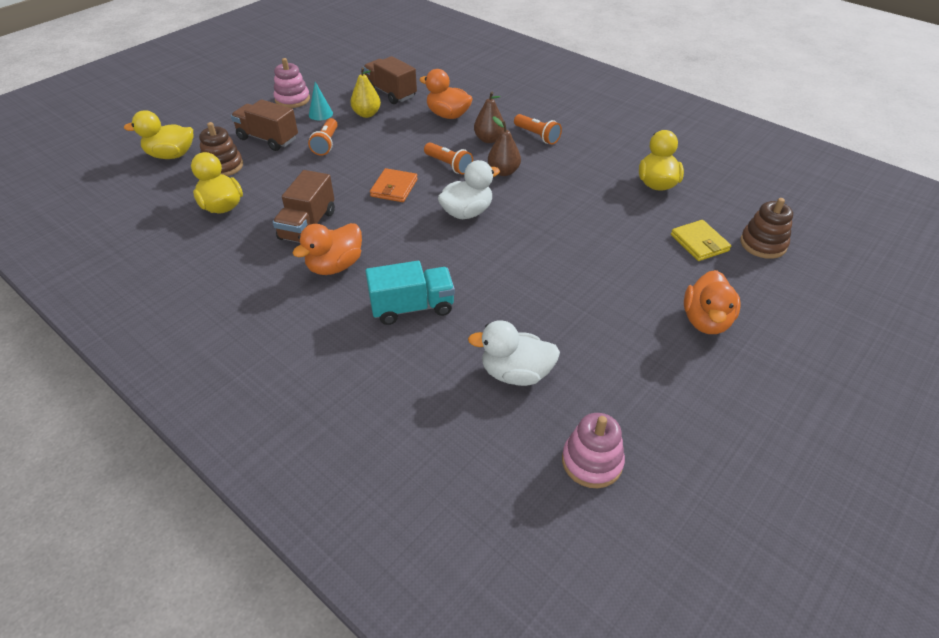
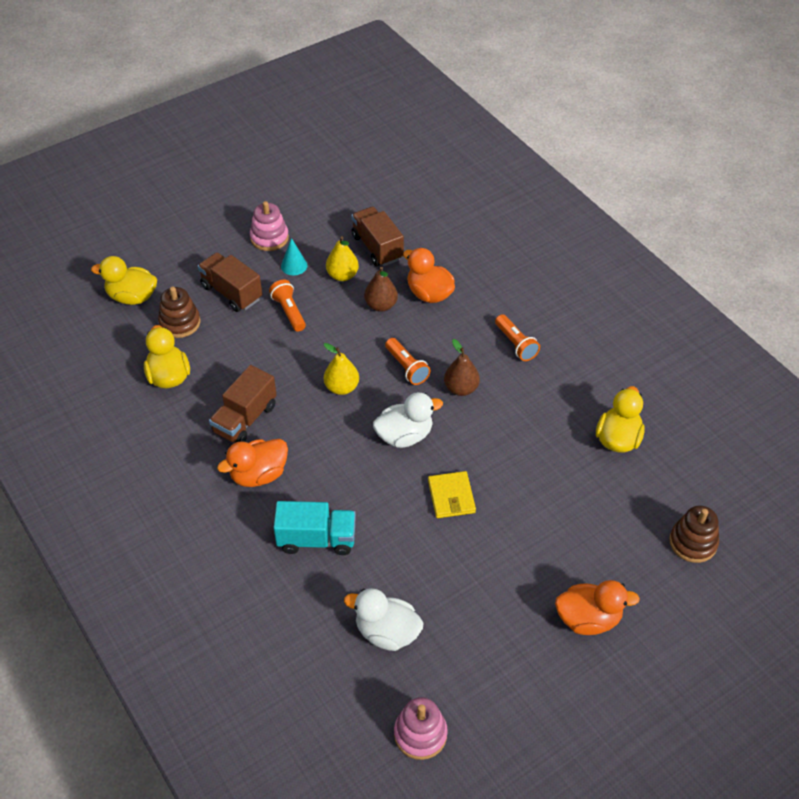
camera: 15 degrees right, 5 degrees up
orange flashlight [308,118,338,156] -> orange flashlight turned 135 degrees clockwise [269,280,306,332]
orange wallet [370,168,418,202] -> yellow pear [324,343,359,395]
brown pear [474,92,504,143] -> brown pear moved to [364,267,398,312]
yellow wallet [671,220,731,261] -> yellow wallet moved to [428,471,476,518]
orange duck [684,270,741,334] -> orange duck turned 120 degrees counterclockwise [555,580,640,635]

